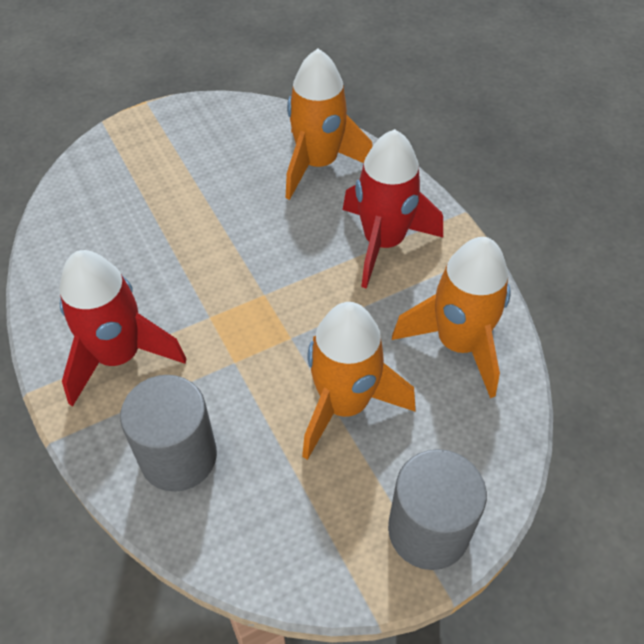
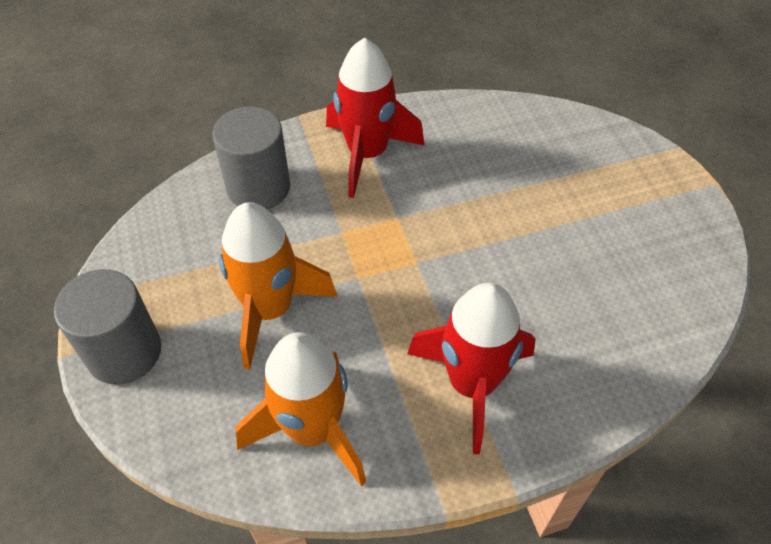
camera: 100 degrees right, 0 degrees up
orange rocket [286,49,373,200] -> none

